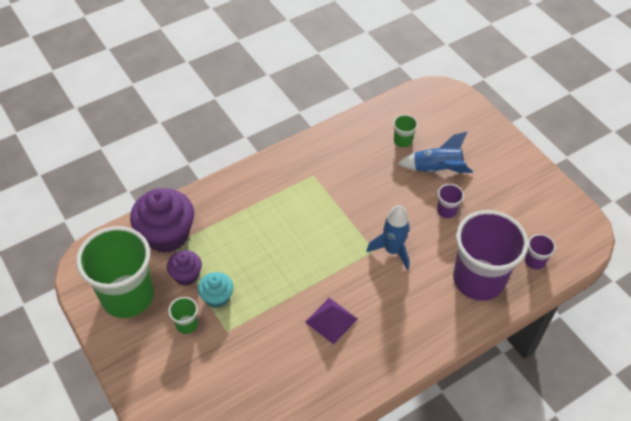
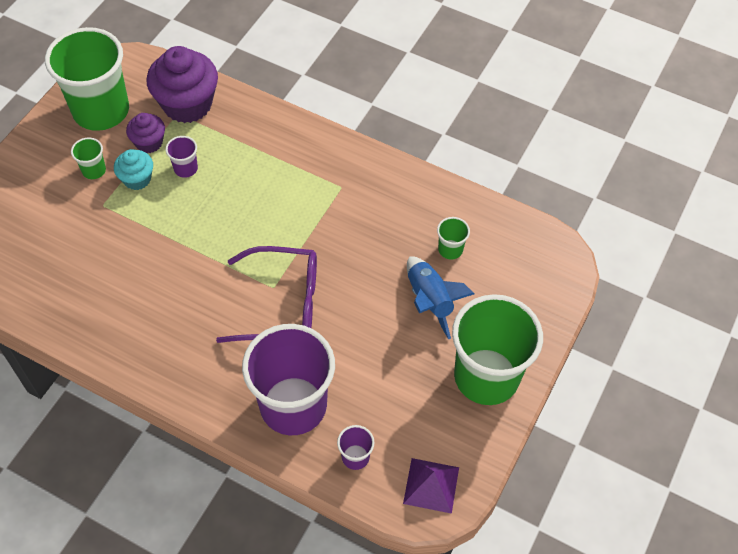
camera: 60 degrees right, 5 degrees up
purple pyramid [305,298,357,344] -> purple pyramid moved to [403,458,459,514]
blue rocket [366,205,410,270] -> purple glasses [216,246,317,343]
purple cup [437,184,464,218] -> purple cup moved to [165,136,198,178]
none -> green cup [452,294,543,405]

